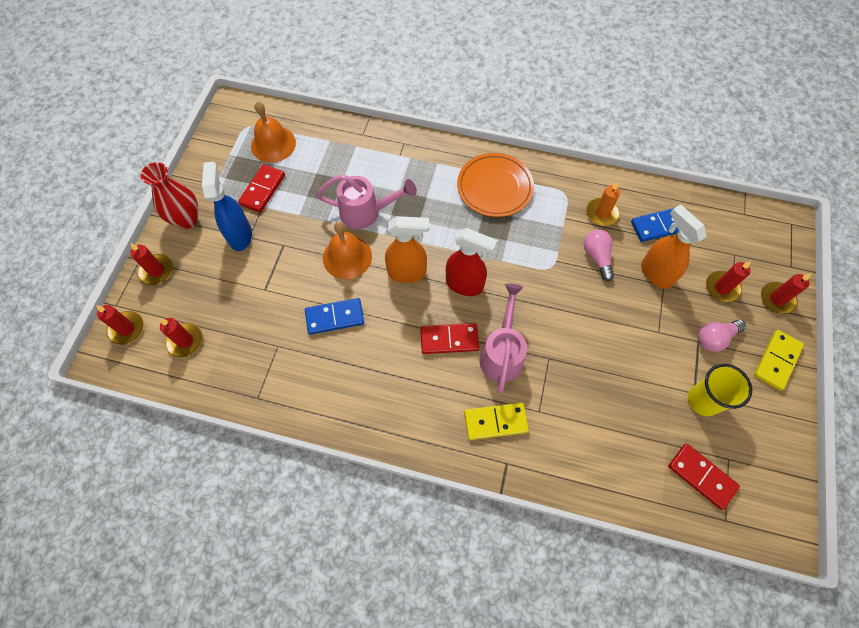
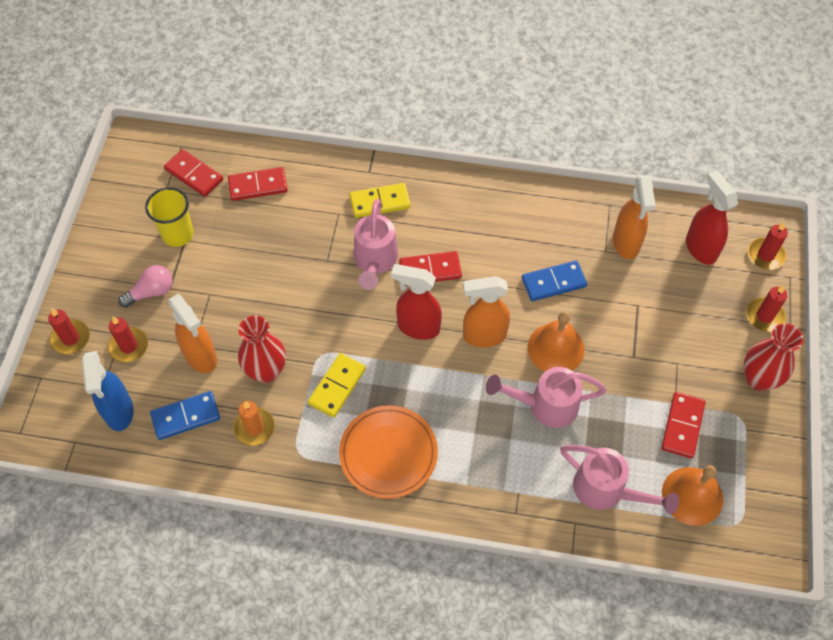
camera: 175 degrees right, 5 degrees down
red candle [160,318,203,357] -> red spray bottle [686,171,738,265]
blue spray bottle [202,162,252,251] -> blue spray bottle moved to [82,351,134,431]
pink light bulb [584,229,614,281] -> red vase [238,315,286,383]
yellow domino [754,330,804,391] -> yellow domino moved to [308,353,366,418]
none -> red domino [228,167,288,201]
none -> pink watering can [560,445,679,515]
none -> orange spray bottle [613,175,656,259]

